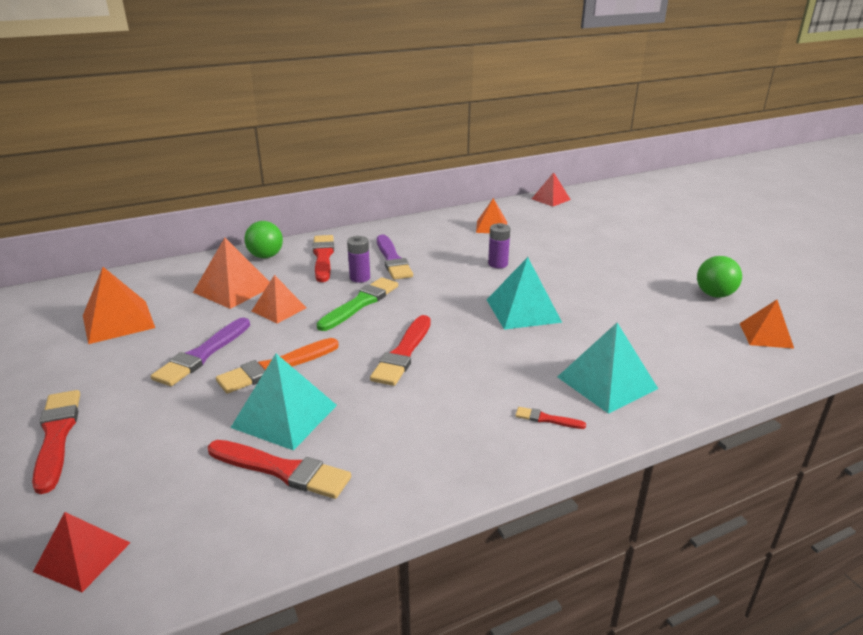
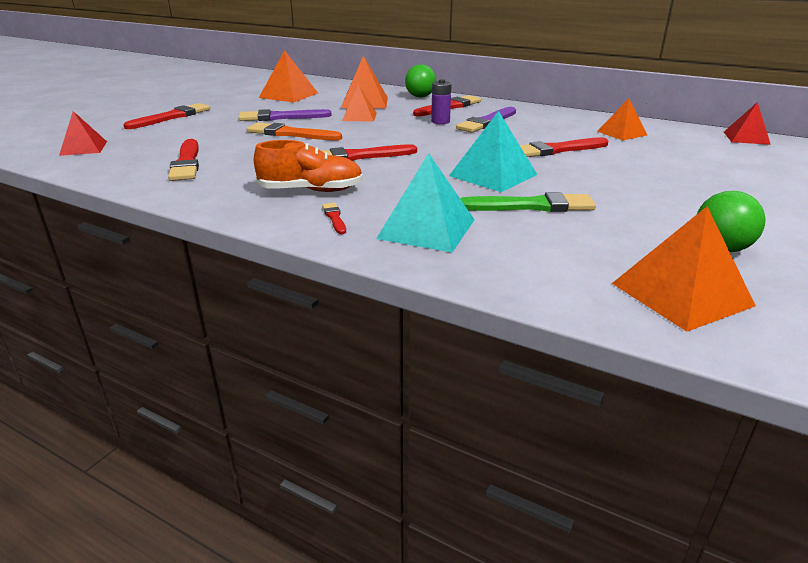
camera: 55 degrees right, 0 degrees up
turquoise pyramid [230,354,337,451] -> none
green brush [317,277,398,331] -> green brush moved to [460,192,596,212]
purple battery [488,223,510,268] -> red brush [520,137,609,157]
orange pyramid [739,300,794,349] -> orange pyramid [612,206,756,332], size x1.52
none -> orange shoe [254,140,363,192]

